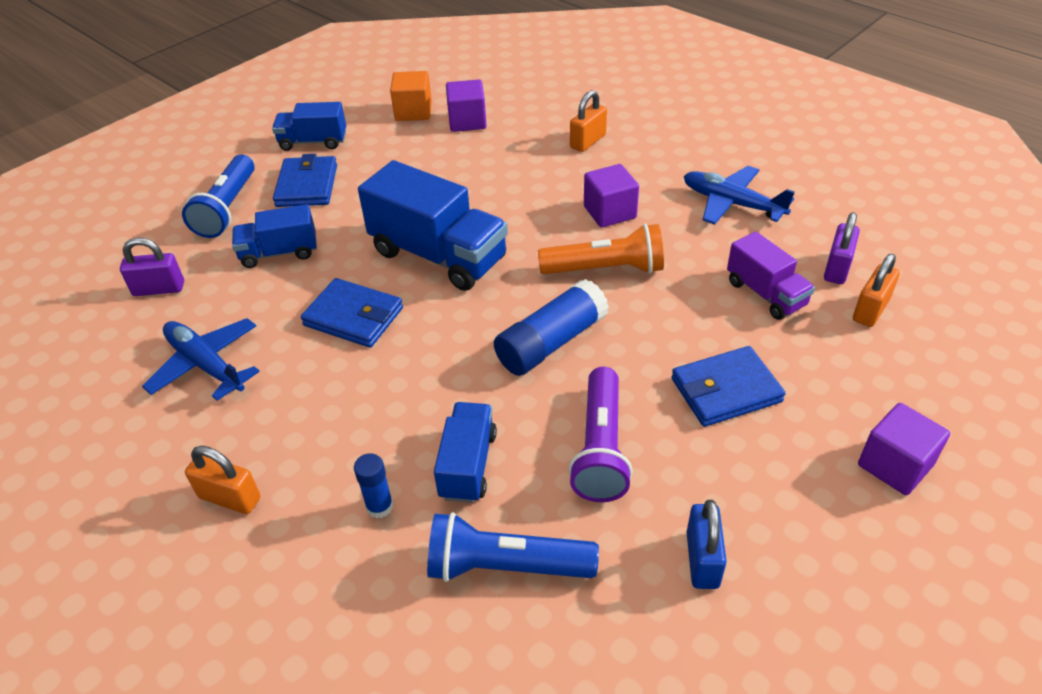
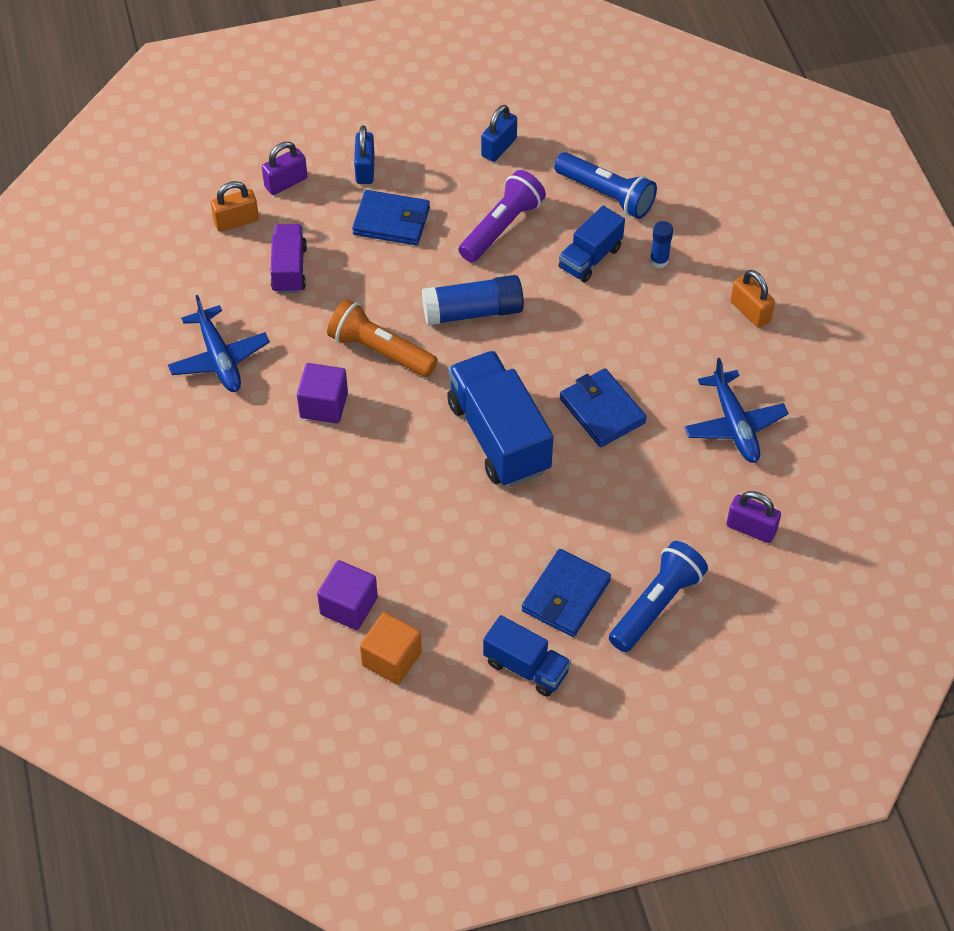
camera: 150 degrees left, 10 degrees up
blue truck [232,204,317,268] -> none
orange padlock [570,90,607,152] -> none
purple padlock [824,212,860,284] -> purple padlock moved to [262,142,307,195]
purple cube [858,403,950,495] -> none
none -> blue padlock [354,126,375,184]

